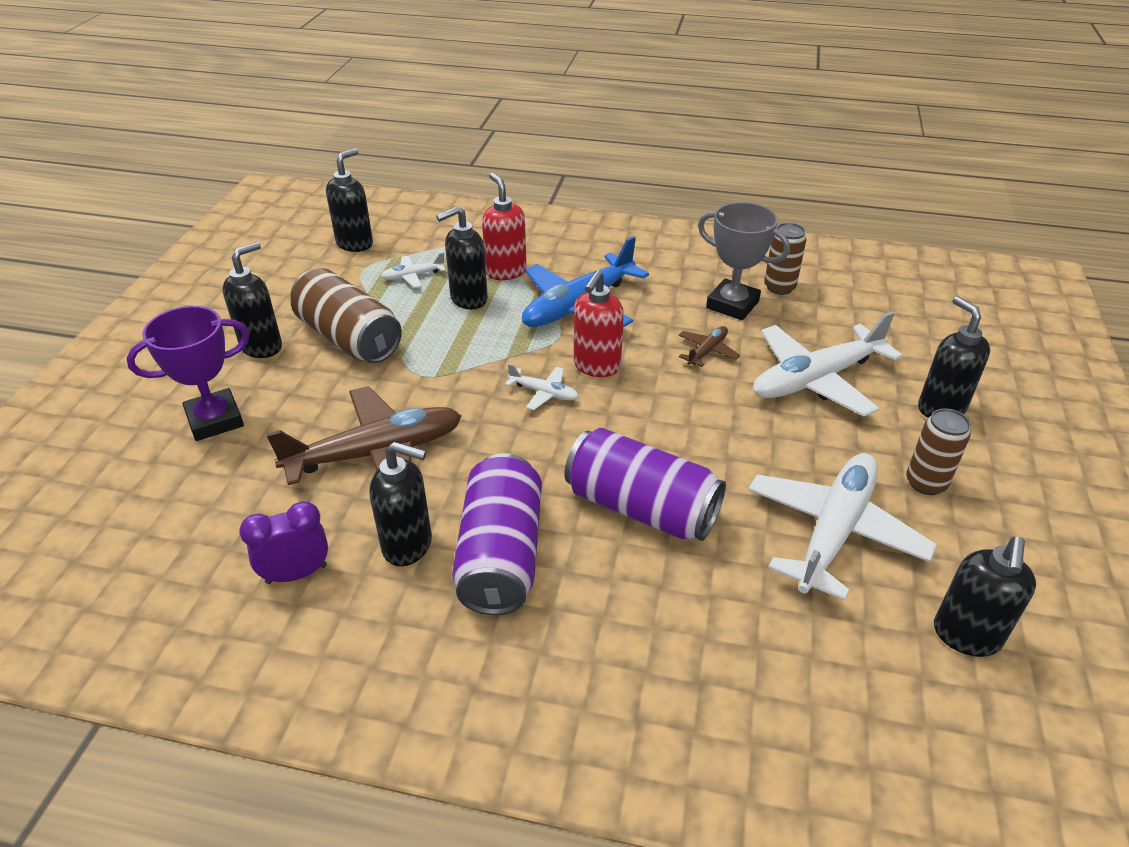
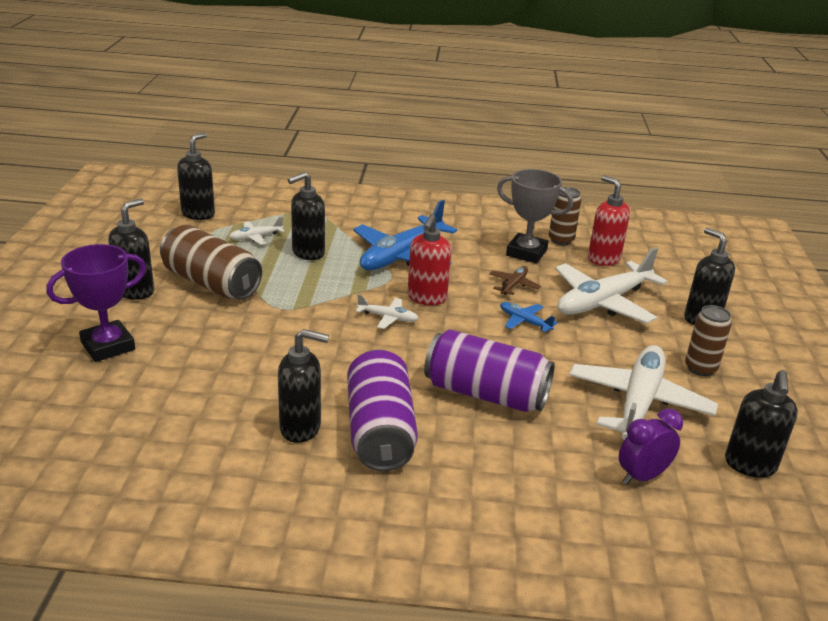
camera: 10 degrees left, 10 degrees down
purple clock [239,501,328,584] -> purple clock moved to [619,408,683,485]
brown plane [266,386,461,485] -> none
red soap dispenser [482,173,527,280] -> red soap dispenser moved to [588,175,630,266]
none -> blue plane [500,302,558,332]

